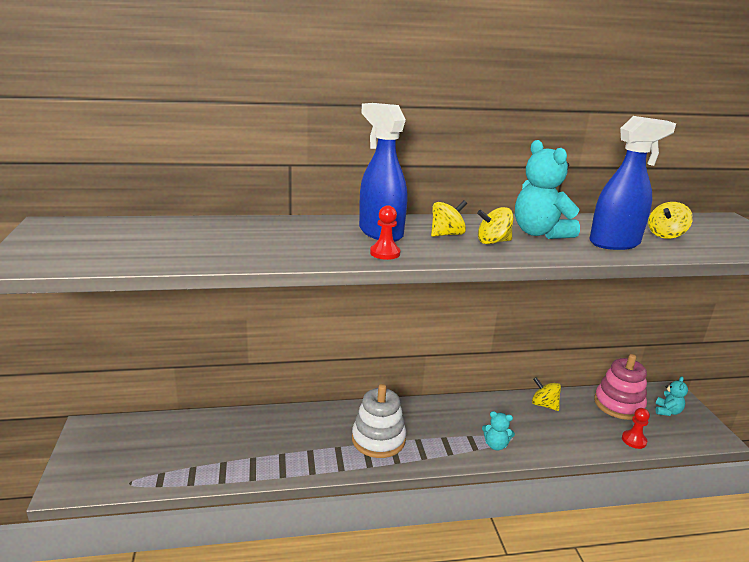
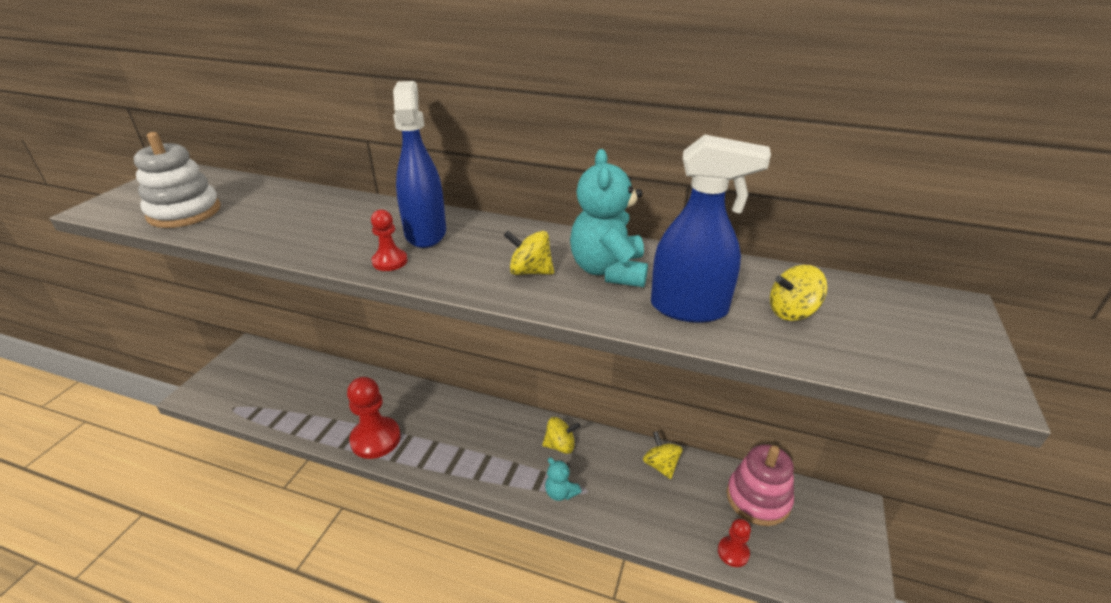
camera: 30 degrees right, 10 degrees up
white stacking toy [352,384,406,458] -> white stacking toy moved to [133,132,221,228]
yellow spinning top [431,200,467,237] -> yellow spinning top moved to [542,417,580,454]
turquoise teddy bear [656,376,688,416] -> none
none -> red pawn [347,377,401,459]

